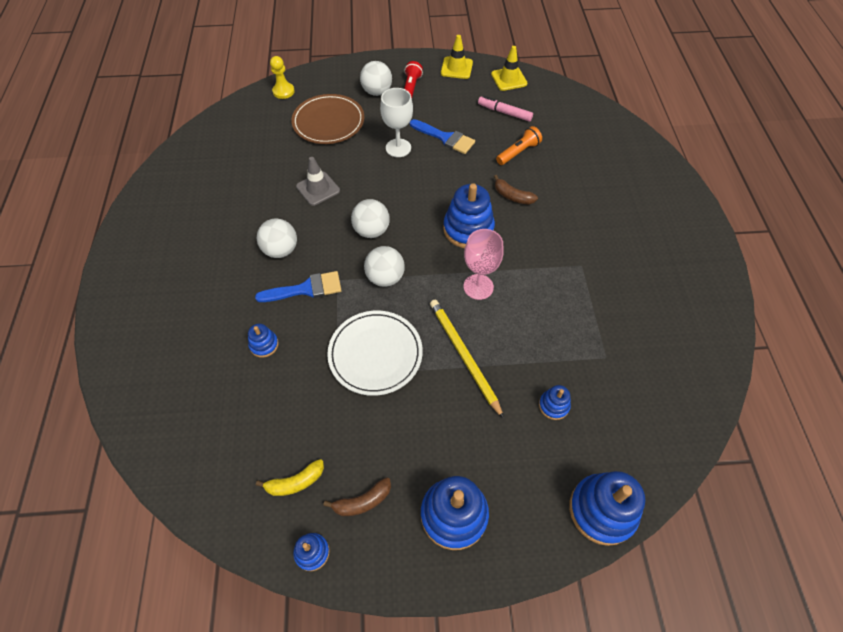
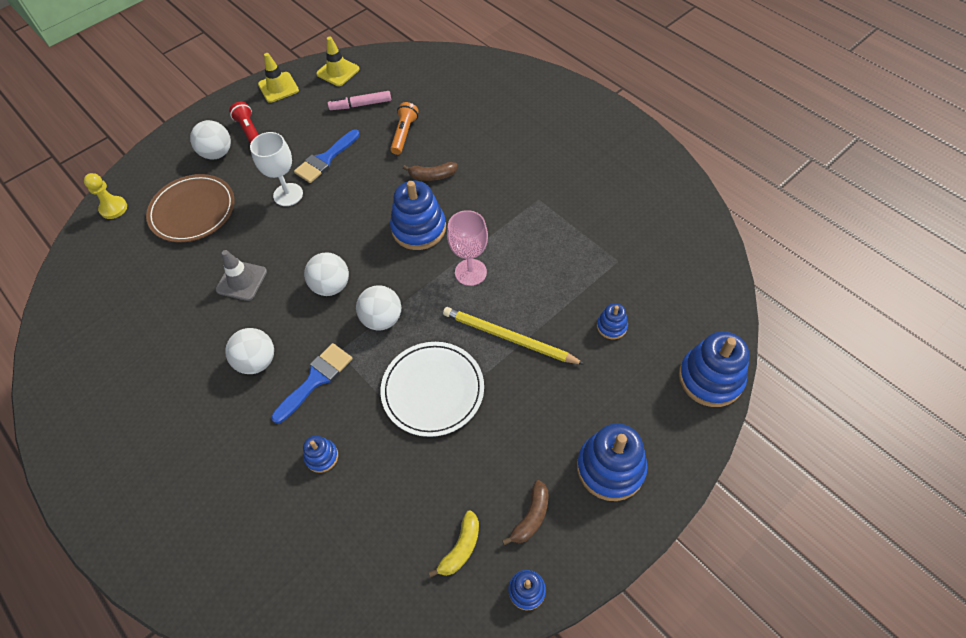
camera: 35 degrees left, 0 degrees up
blue brush [410,119,475,154] -> blue brush turned 135 degrees clockwise [294,129,360,183]

